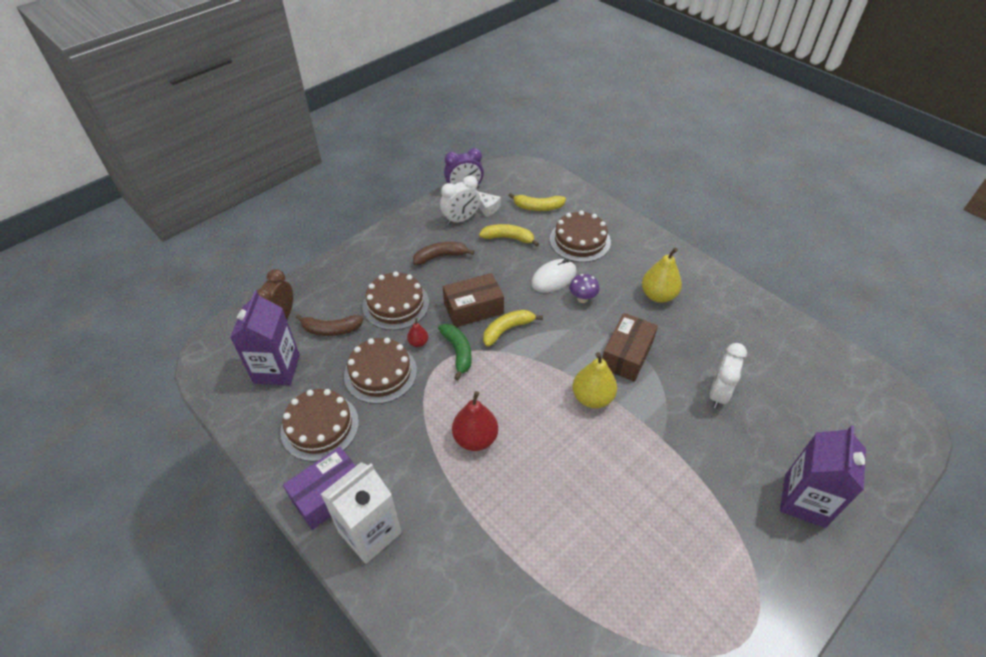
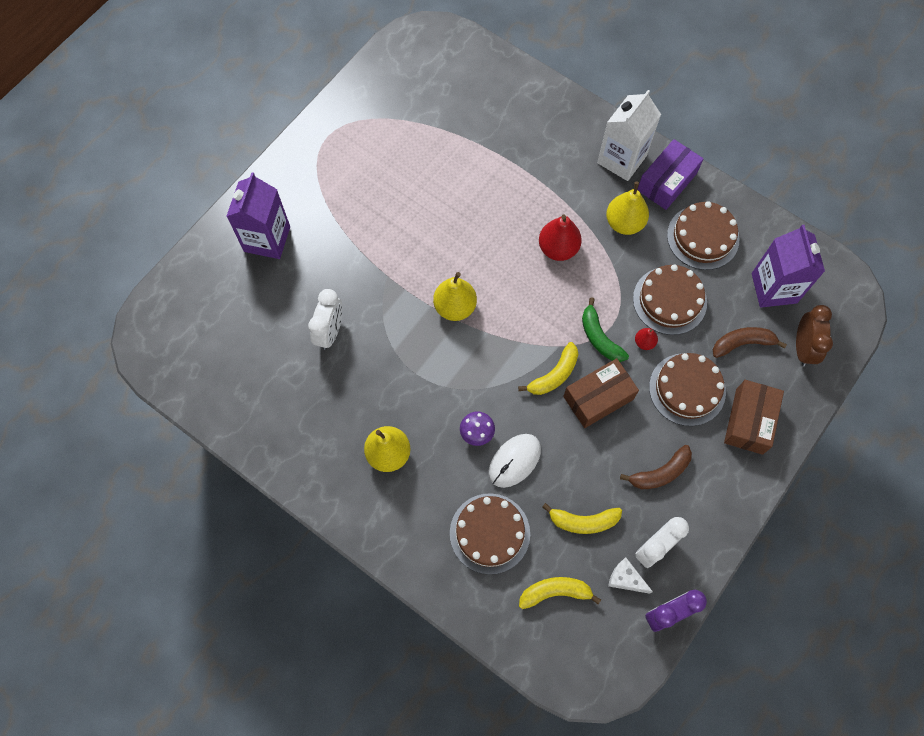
camera: 170 degrees right, 20 degrees up
brown box [602,313,658,382] -> brown box moved to [724,380,784,455]
none -> yellow pear [606,181,649,235]

